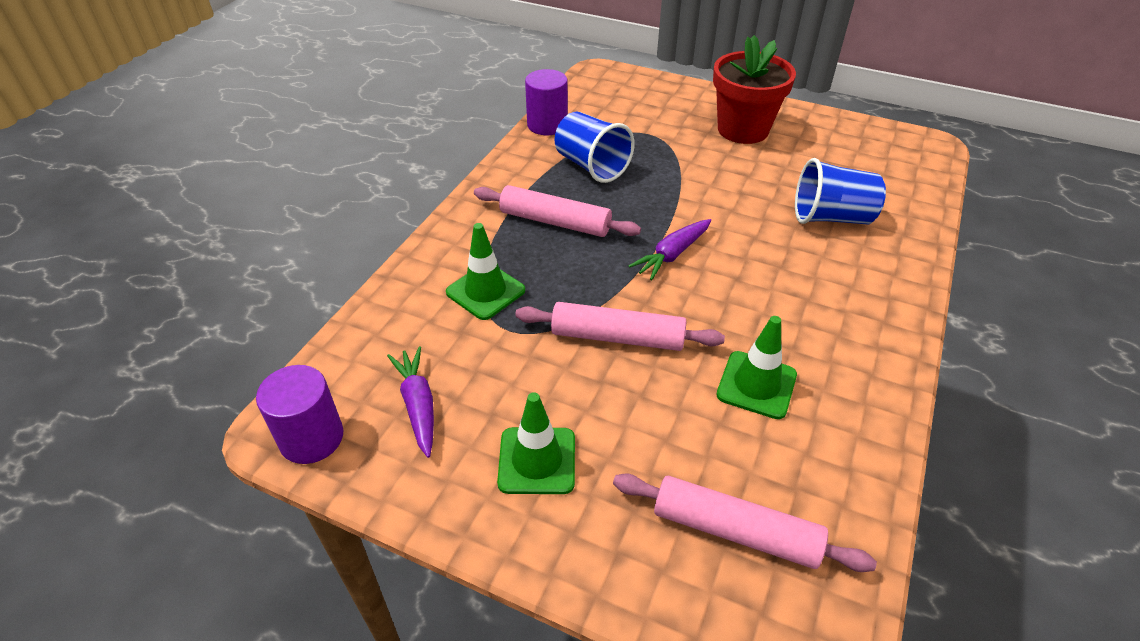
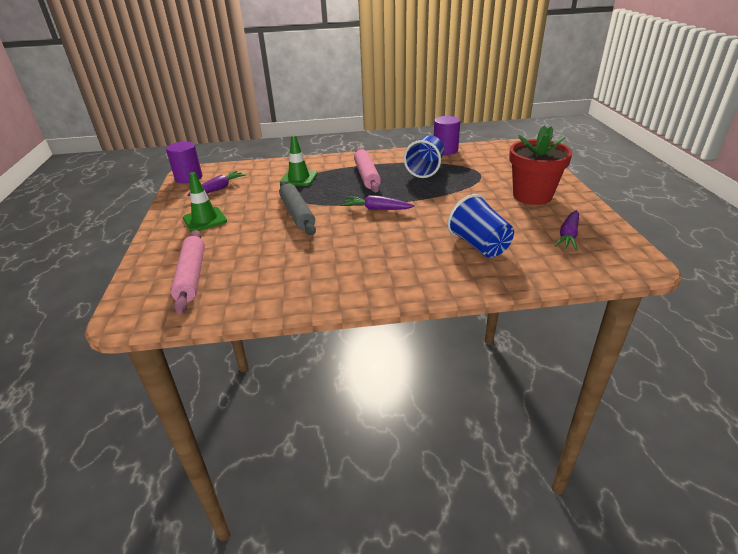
camera: 60 degrees right, 10 degrees down
pink rolling pin [515,302,725,351] -> grey rolling pin [279,181,316,235]
green traffic cone [716,316,797,419] -> none
none -> purple carrot [555,210,579,251]

